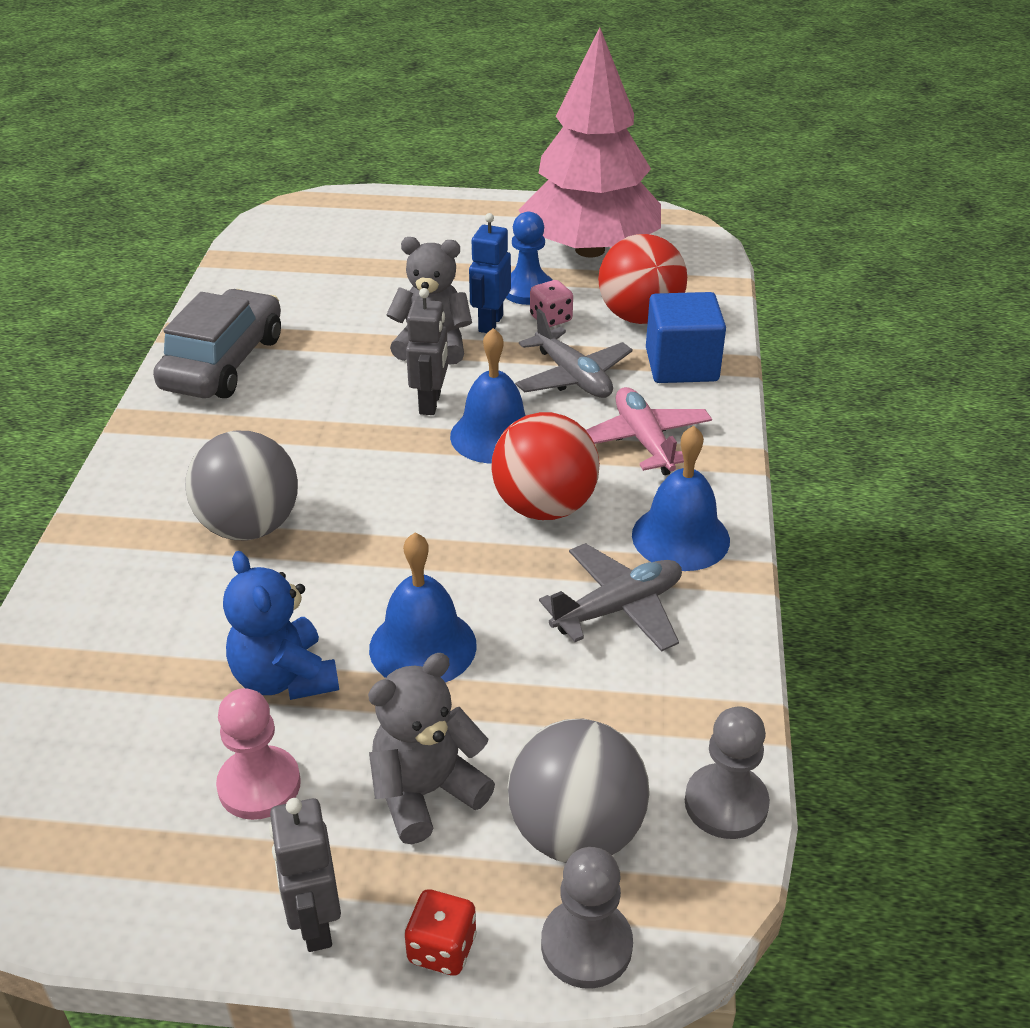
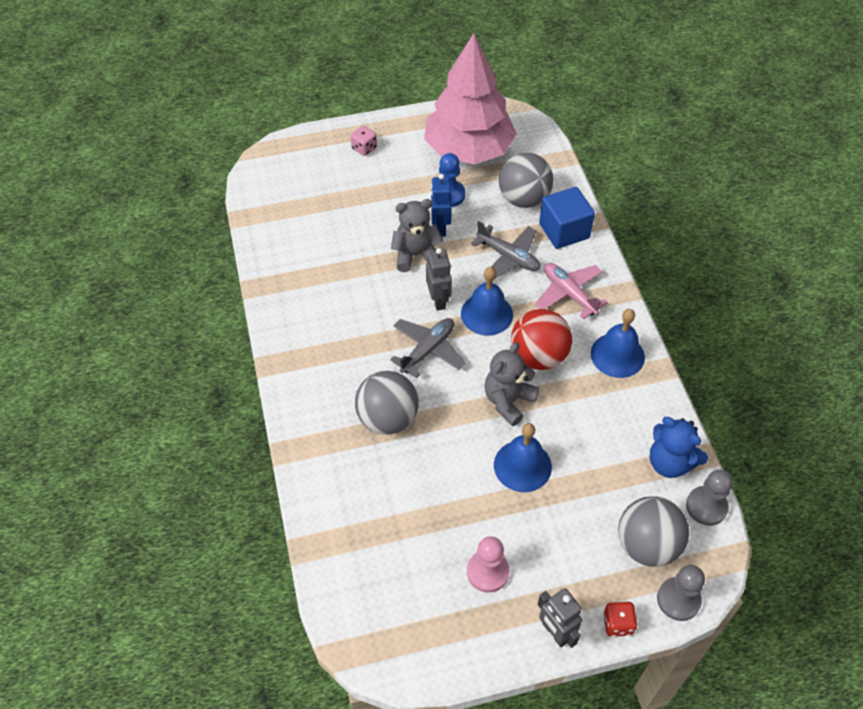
camera: 20 degrees left, 15 degrees up
grey car [153,289,281,398] -> none
blue teddy bear [223,551,339,700] -> blue teddy bear moved to [650,417,708,478]
grey teddy bear [368,653,495,844] -> grey teddy bear moved to [485,342,539,426]
pink dice [530,280,573,327] -> pink dice moved to [350,126,377,156]
grey plane [539,543,682,652] -> grey plane moved to [390,318,466,378]
red ball [598,234,687,324] -> grey ball [499,153,553,208]

